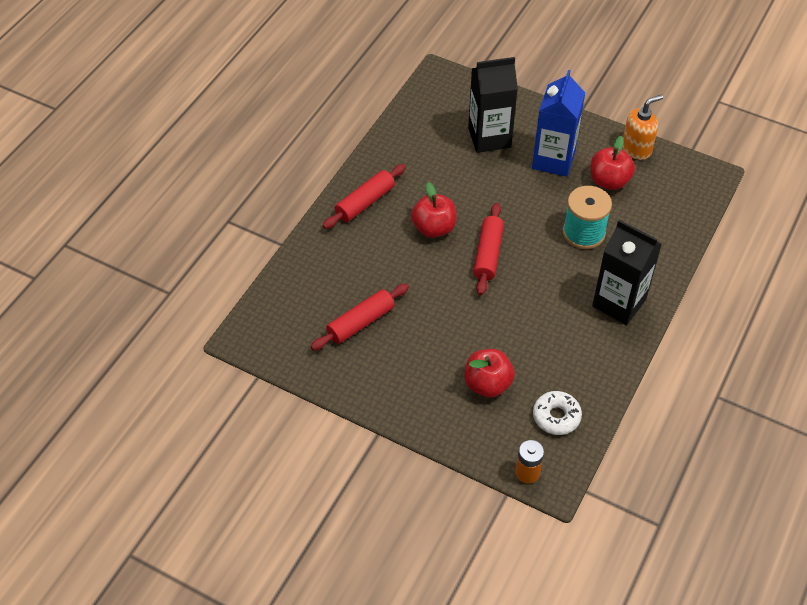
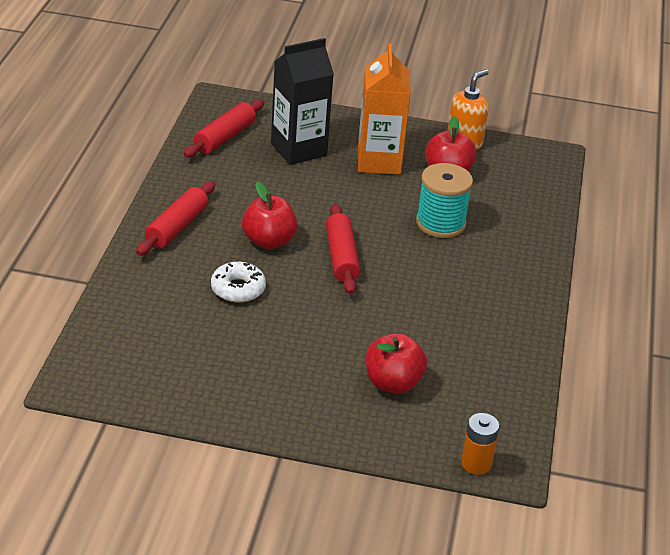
camera: 20 degrees left, 15 degrees down
red rolling pin [310,283,409,351] -> red rolling pin moved to [184,99,264,158]
blue carton [532,70,585,177] -> orange carton [358,43,411,175]
white donut [533,391,582,435] -> white donut moved to [211,262,266,303]
black carton [592,220,662,325] -> none

